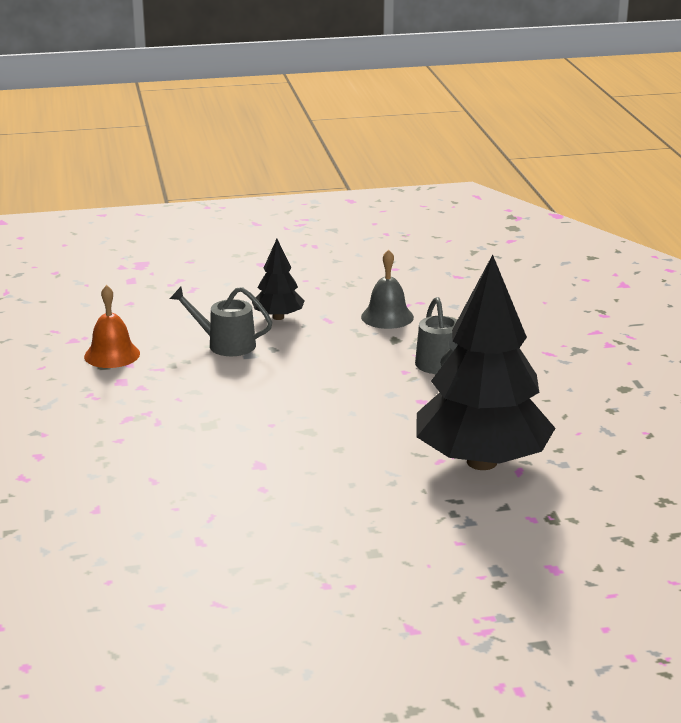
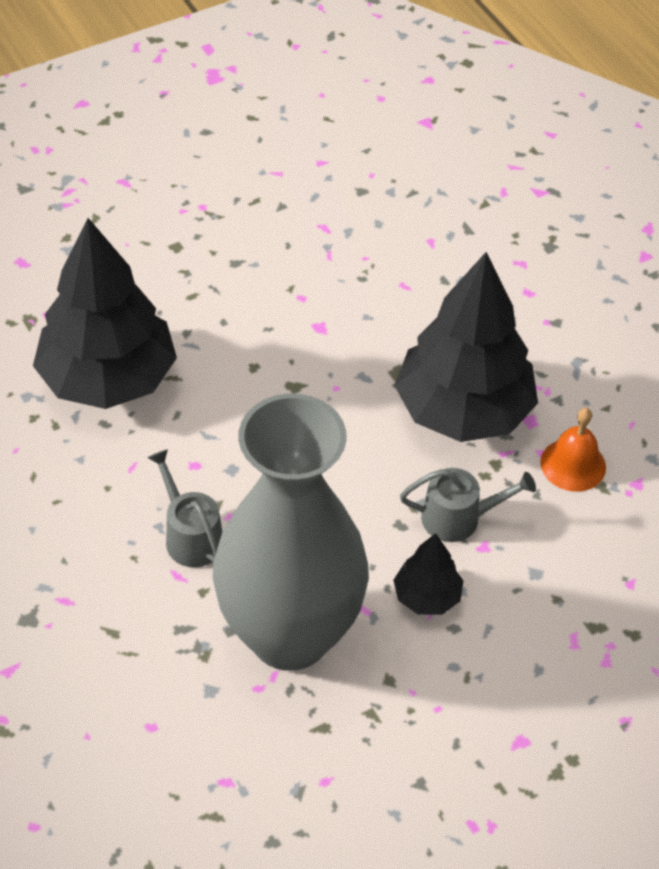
camera: 160 degrees right, 25 degrees up
grey bell [361,249,414,329] -> grey vase [213,393,369,671]
none -> black tree [394,252,538,442]

